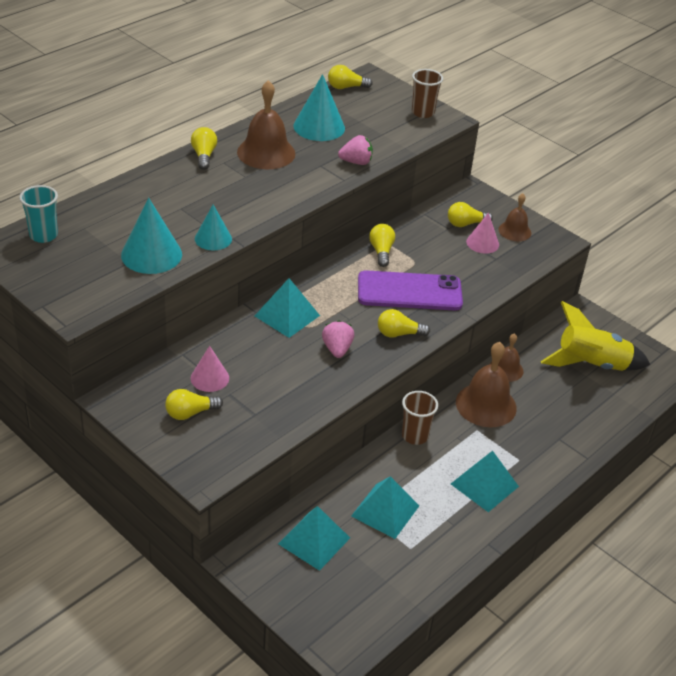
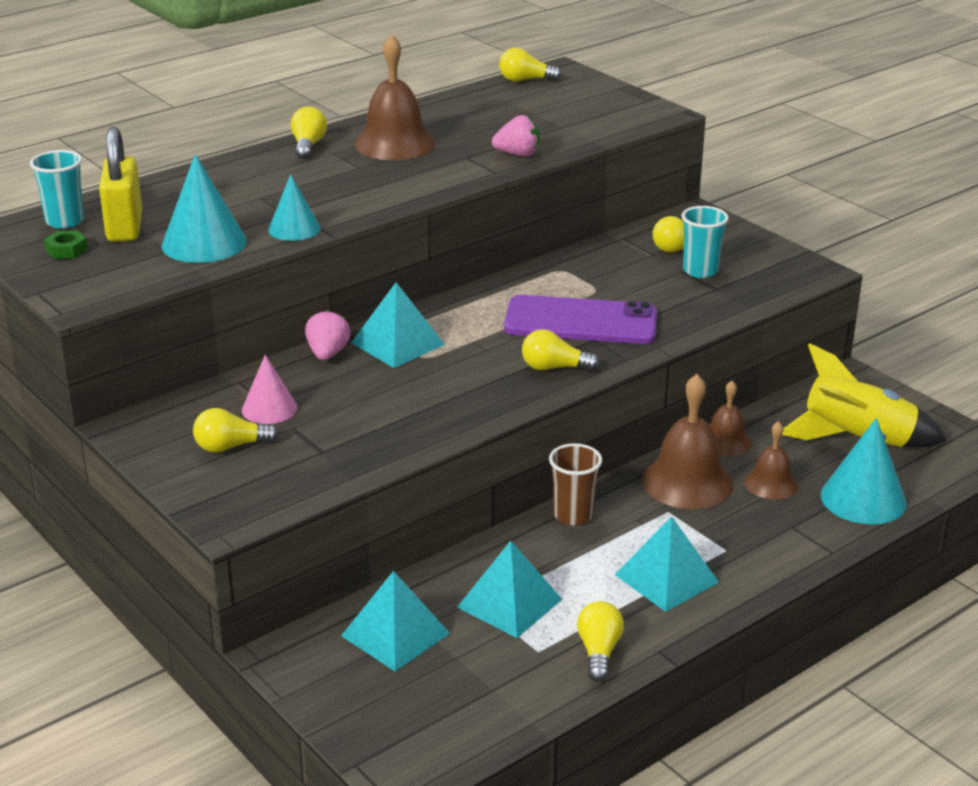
camera: 10 degrees right, 10 degrees down
turquoise cone [293,74,345,141] -> turquoise cone moved to [821,418,907,525]
pink strawberry [322,320,354,358] -> pink strawberry moved to [305,309,351,360]
yellow light bulb [369,224,395,267] -> yellow light bulb moved to [577,601,624,682]
brown cup [412,69,443,118] -> none
pink cone [466,213,499,254] -> turquoise cup [681,206,729,278]
brown bell [498,193,531,241] -> brown bell moved to [744,421,798,500]
none -> green nut [44,230,88,259]
none -> yellow padlock [99,127,142,242]

